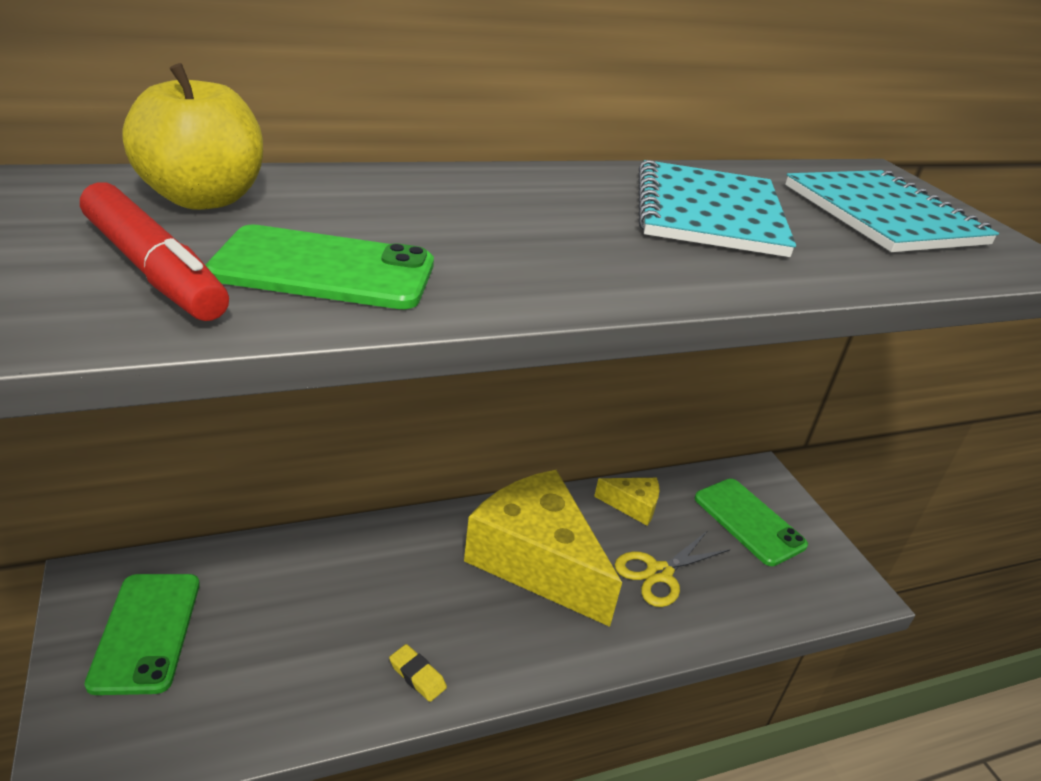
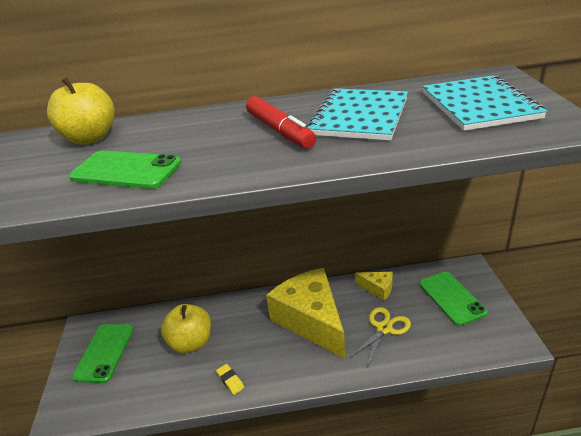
camera: 20 degrees right, 0 degrees up
red marker [80,182,229,321] -> red marker moved to [246,96,316,149]
yellow scissors [615,531,731,607] -> yellow scissors turned 150 degrees clockwise [350,307,411,366]
none -> yellow apple [161,304,211,353]

